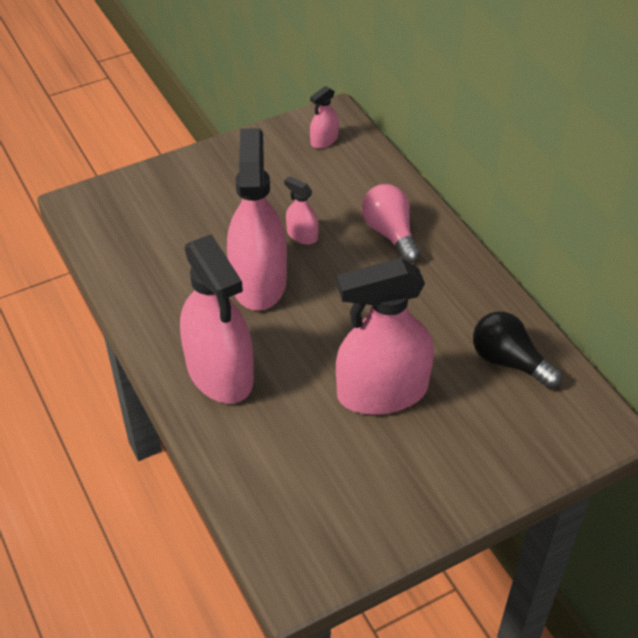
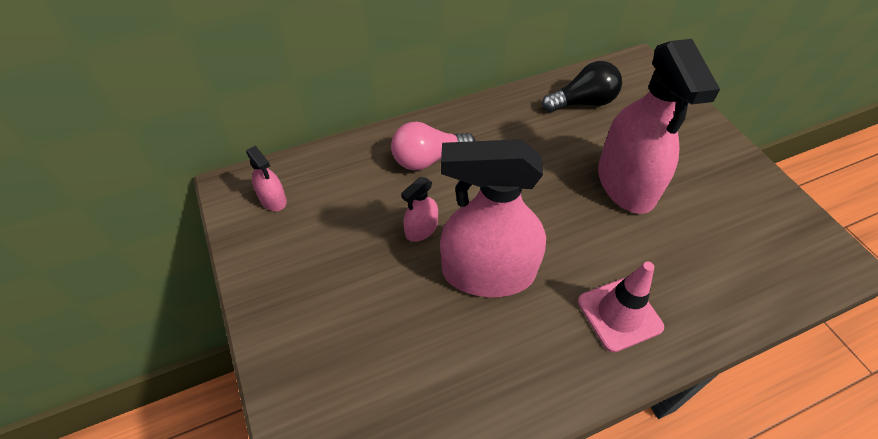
camera: 85 degrees left, 5 degrees up
pink spray bottle [180,234,254,404] -> pink traffic cone [578,262,664,352]
black light bulb [473,311,562,388] -> black light bulb turned 150 degrees counterclockwise [542,61,622,112]

